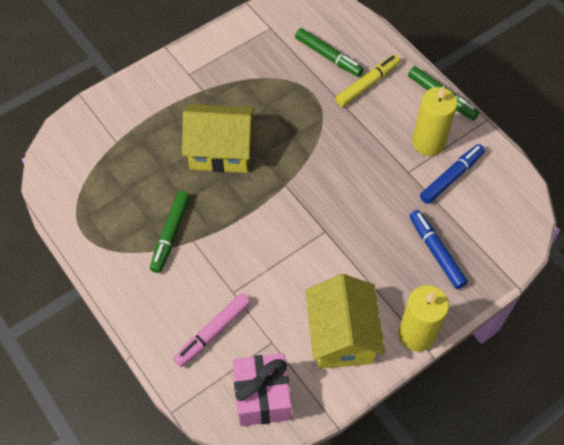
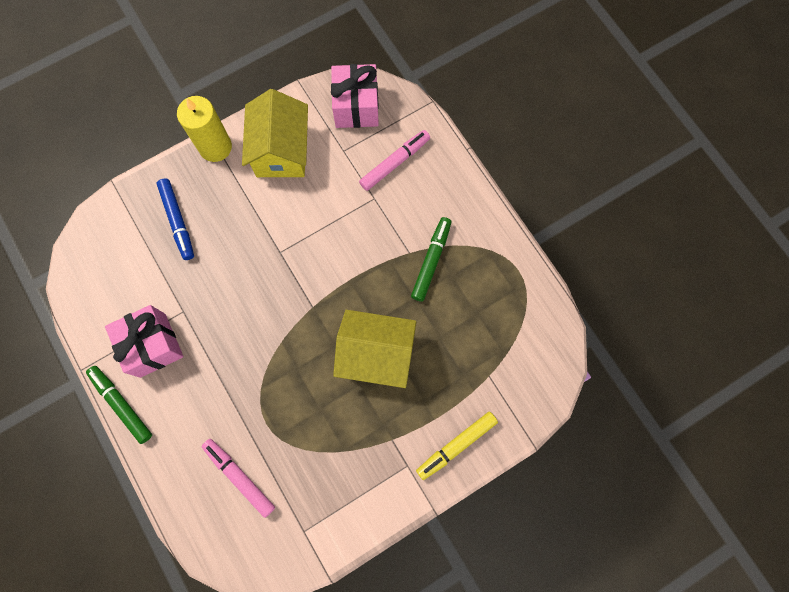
camera: 175 degrees left, 15 degrees up
green marker [295,28,364,77] -> pink marker [201,439,275,518]
yellow marker [335,55,400,107] -> yellow marker moved to [416,412,498,480]
yellow candle [412,86,457,156] -> pink gift [105,305,184,378]
blue marker [420,144,485,204] -> none

